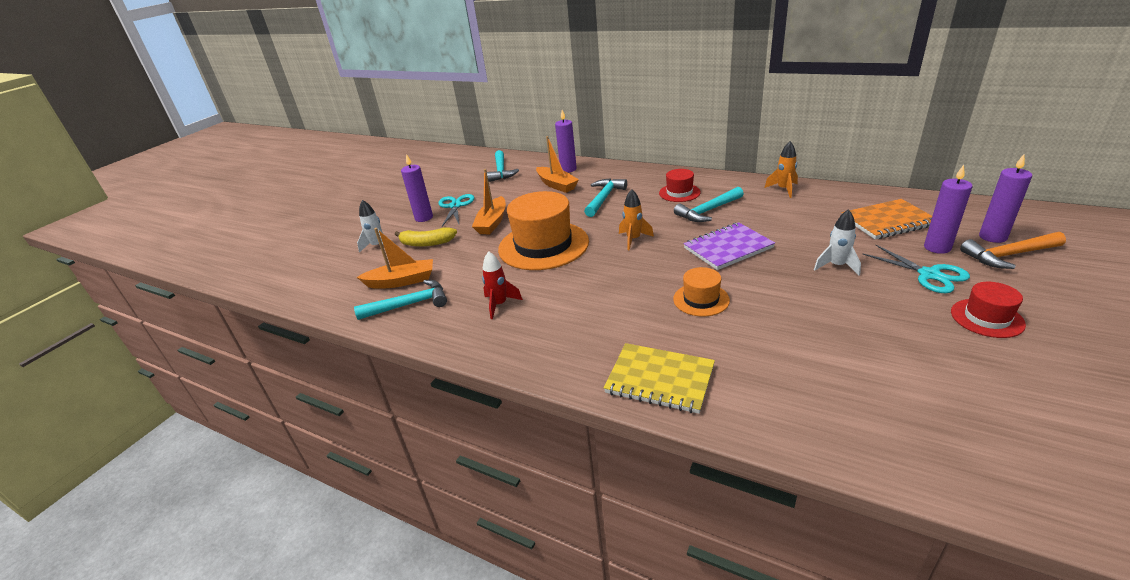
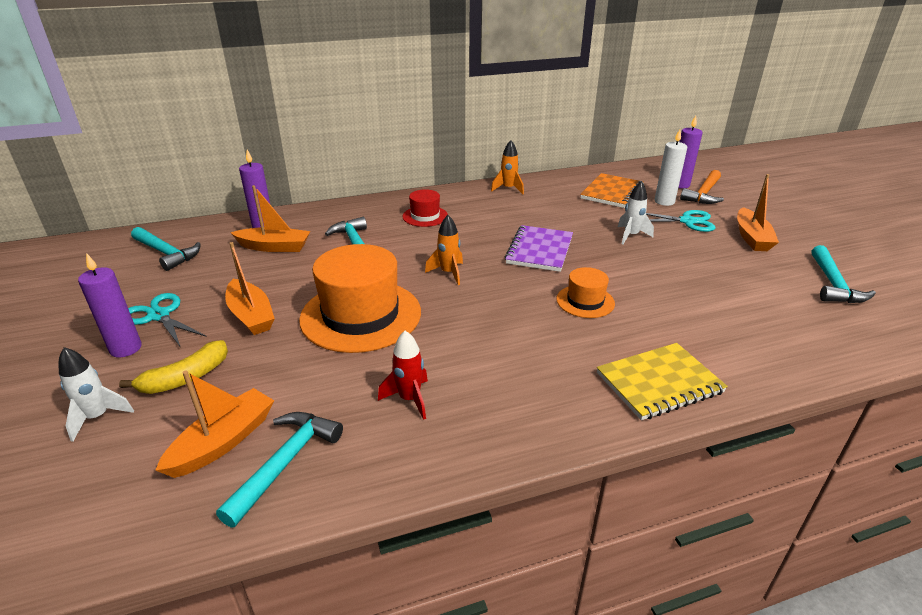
camera: 50 degrees left, 0 degrees up
turquoise hammer [674,187,744,222] -> turquoise hammer moved to [812,245,876,303]
purple candle [924,165,972,254] -> white candle [655,129,687,206]
red hat [951,282,1026,338] -> orange boat [737,174,779,251]

